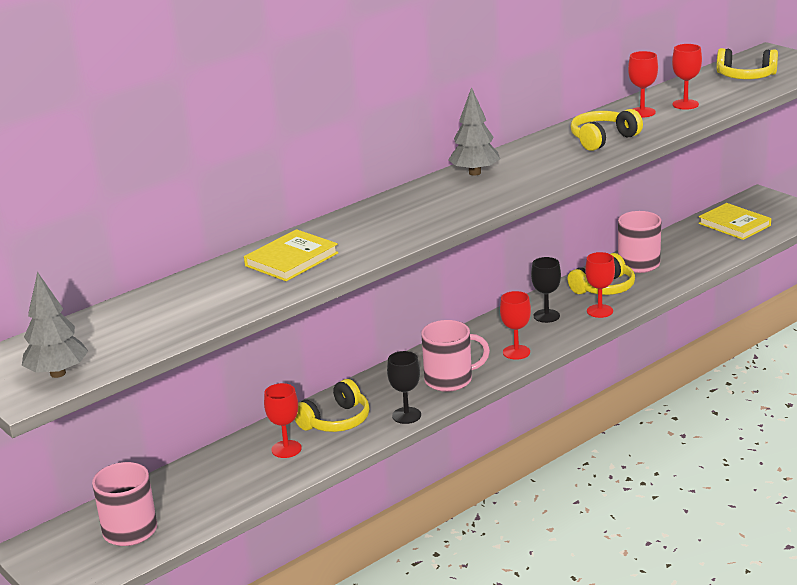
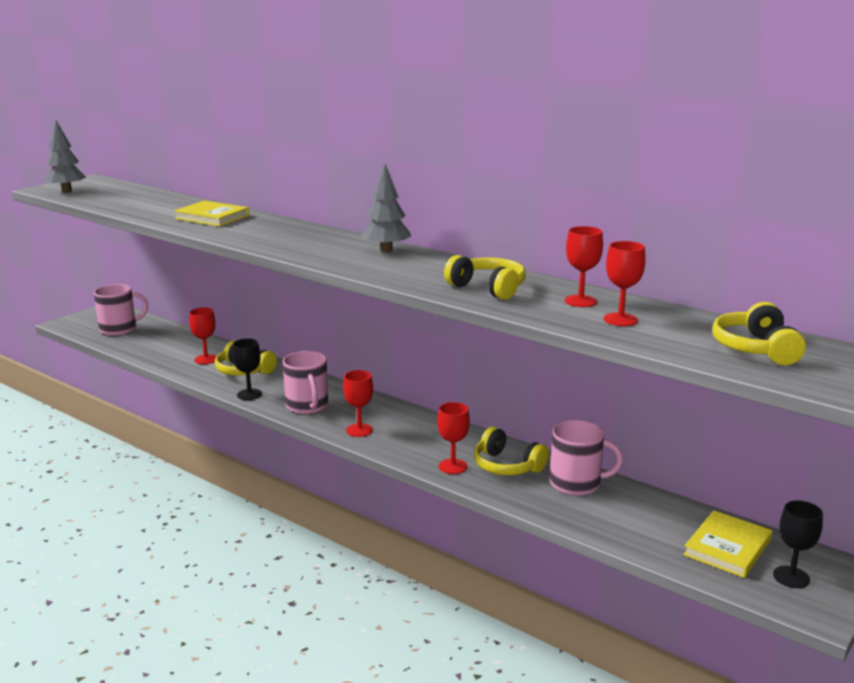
camera: 75 degrees right, 5 degrees down
black goblet [531,257,561,323] -> black goblet moved to [773,500,823,588]

